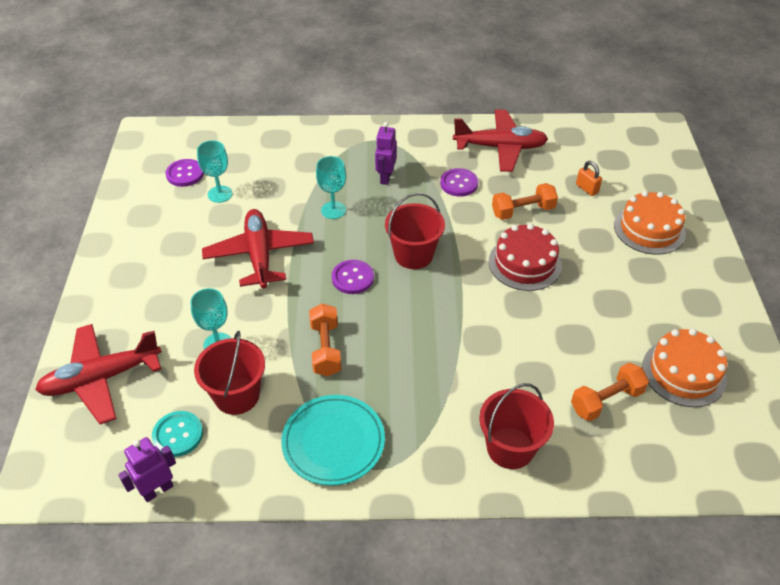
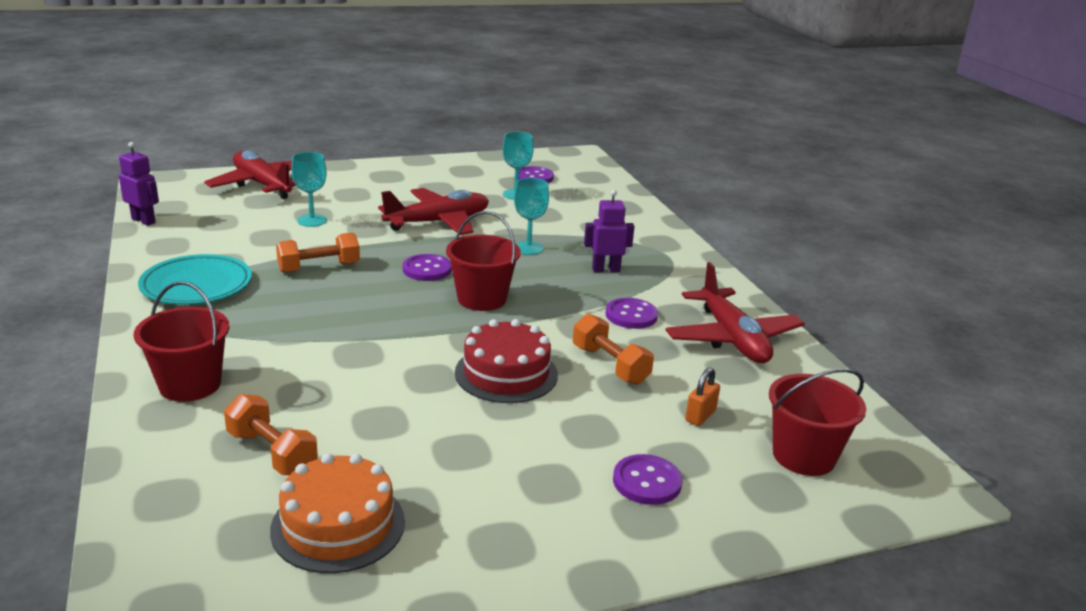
camera: 70 degrees right, 20 degrees down
turquoise button [152,411,203,457] -> none
red bucket [194,331,265,415] -> red bucket moved to [769,368,866,476]
orange cake [614,191,686,255] -> purple button [613,454,682,505]

